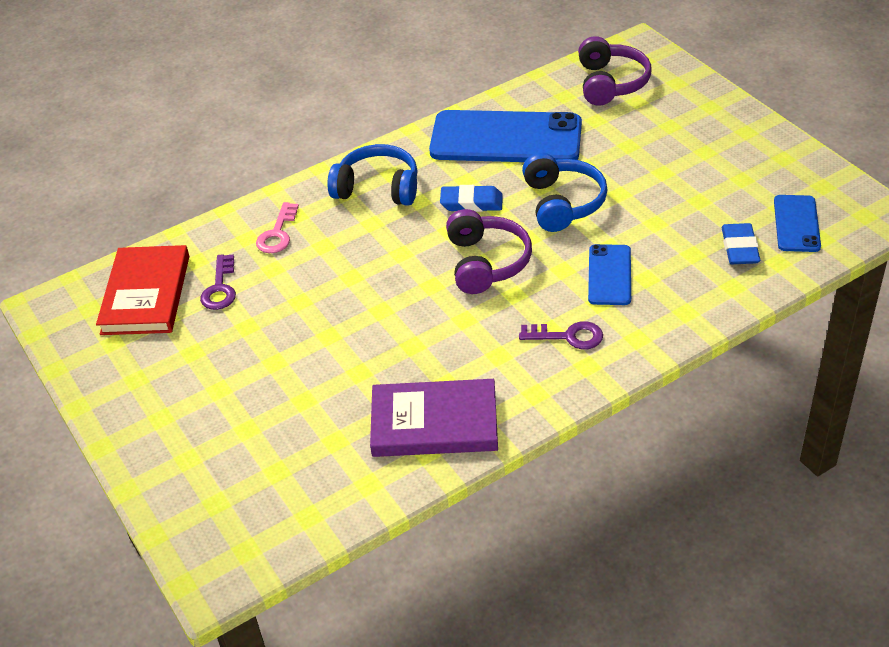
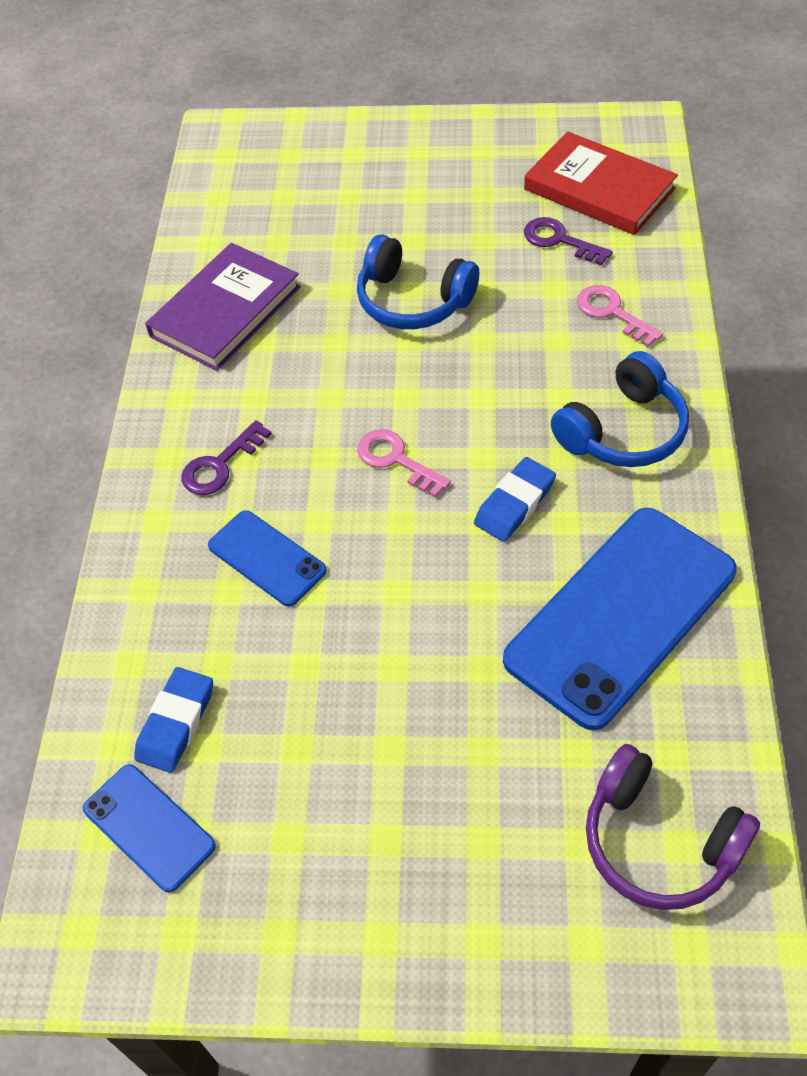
camera: 125 degrees right, 10 degrees up
purple headphones [446,209,532,294] -> pink key [357,429,451,498]
blue headphones [522,153,607,232] -> blue headphones moved to [357,235,479,329]
blue eraser [722,223,760,264] -> blue eraser turned 75 degrees clockwise [134,667,213,773]

